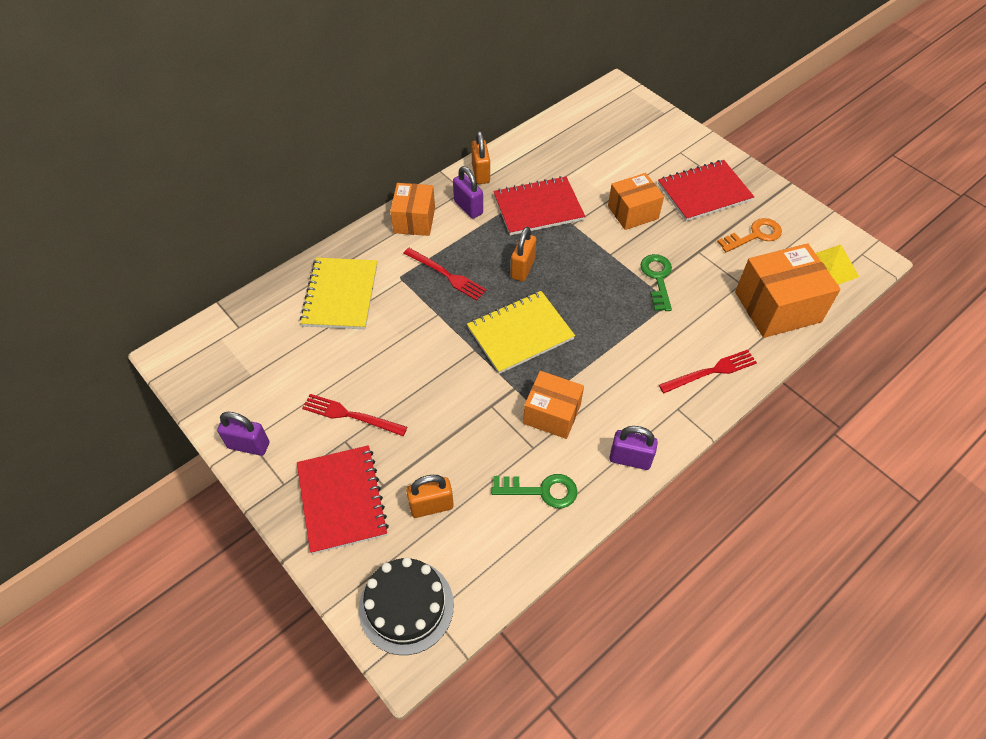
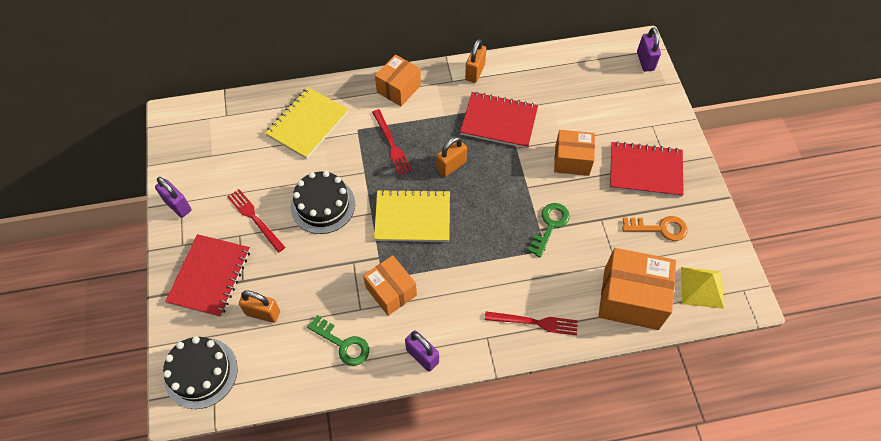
camera: 30 degrees right, 5 degrees up
purple padlock [453,166,483,219] -> purple padlock moved to [637,28,661,72]
none -> black cake [291,171,355,234]

